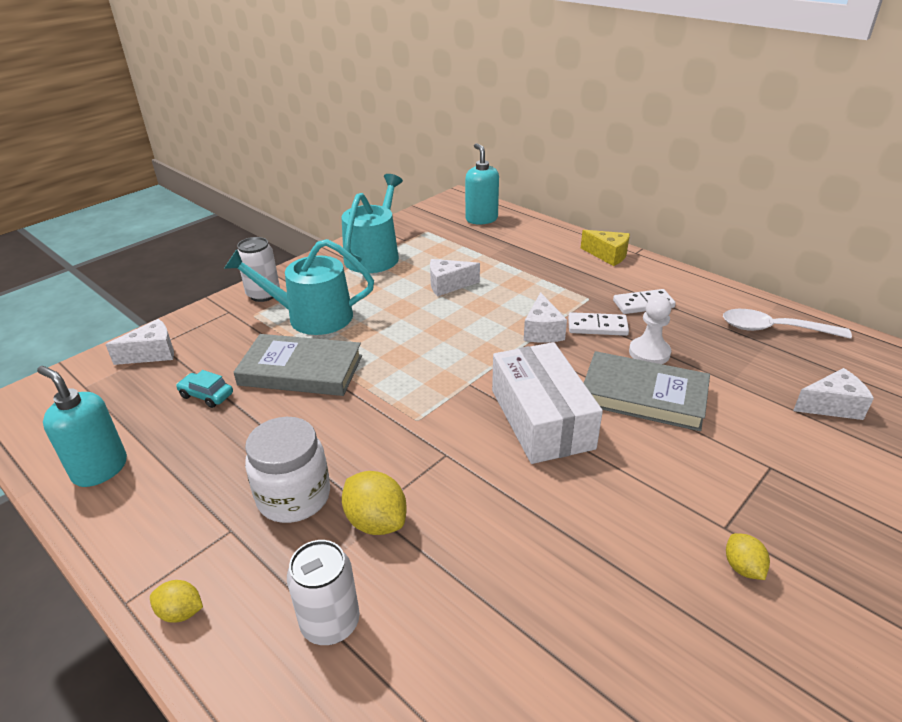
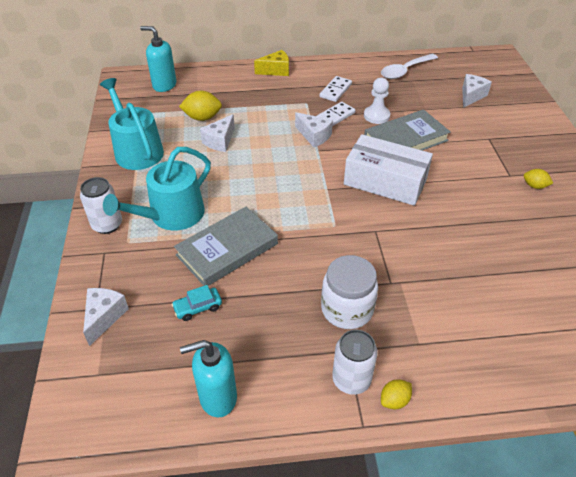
camera: 50 degrees left, 10 degrees up
white can [287,540,360,645] -> white can moved to [332,330,378,395]
yellow lemon [342,471,407,535] -> yellow lemon moved to [179,91,222,121]

